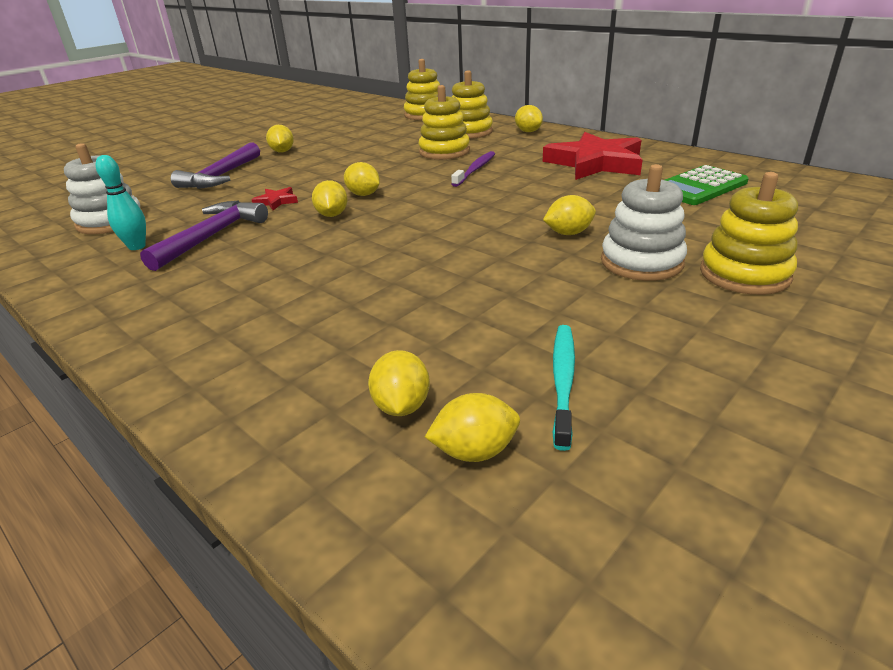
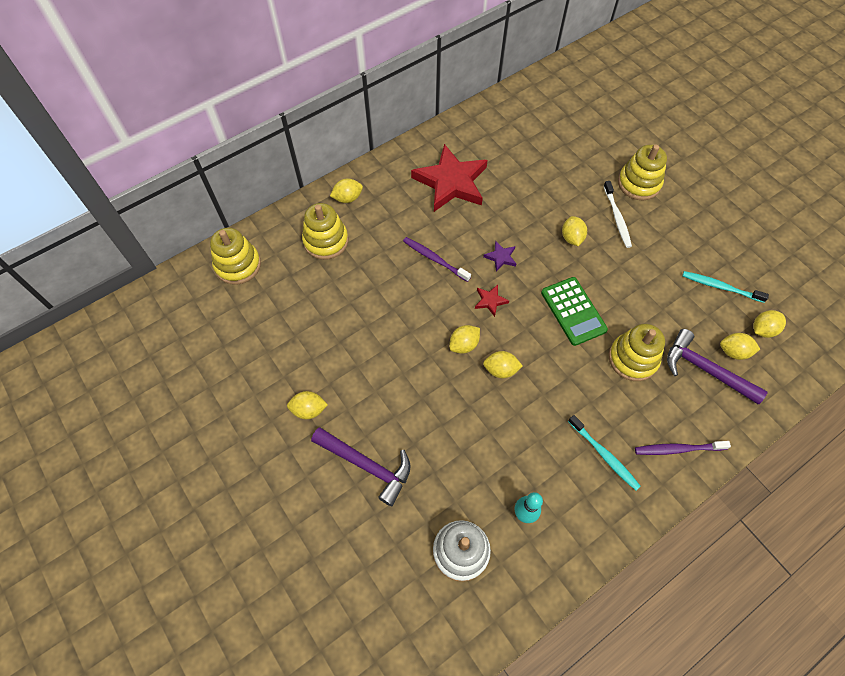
camera: 80 degrees left, 30 degrees up
purple hammer [140,201,268,271] -> purple hammer moved to [667,329,768,404]
red star [252,187,298,210] -> red star moved to [475,285,509,317]
yellow stacking toy [418,85,470,160] -> yellow stacking toy moved to [608,324,665,381]
yellow lemon [425,393,520,462] -> yellow lemon turned 60 degrees clockwise [753,310,786,338]
white stacking toy [601,164,687,281] -> white toothbrush [604,181,632,248]
green calculator [665,165,749,205] -> green calculator moved to [541,277,608,346]
none -> purple star [483,241,516,271]
none -> turquoise toothbrush [568,415,641,490]
none -> purple toothbrush [635,441,731,455]

